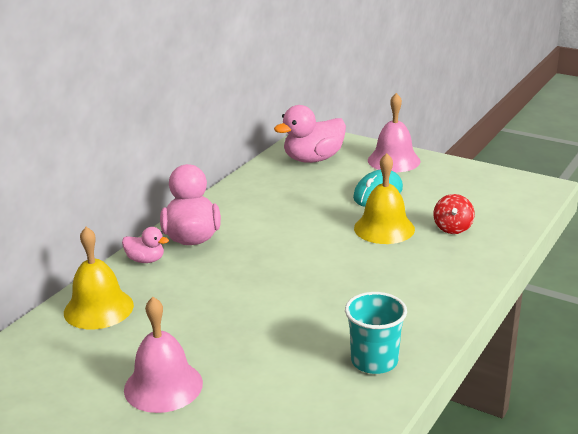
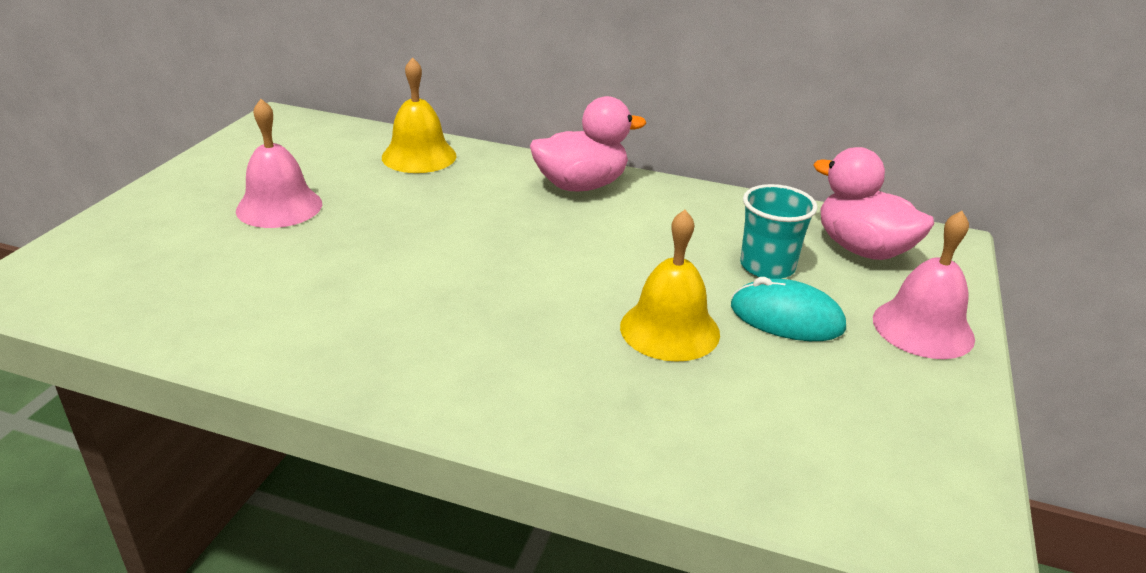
camera: 75 degrees right, 5 degrees up
pink duck [122,227,169,263] -> none
turquoise cup [345,292,407,374] -> turquoise cup moved to [740,184,818,279]
red spinning top [433,194,475,234] -> none

